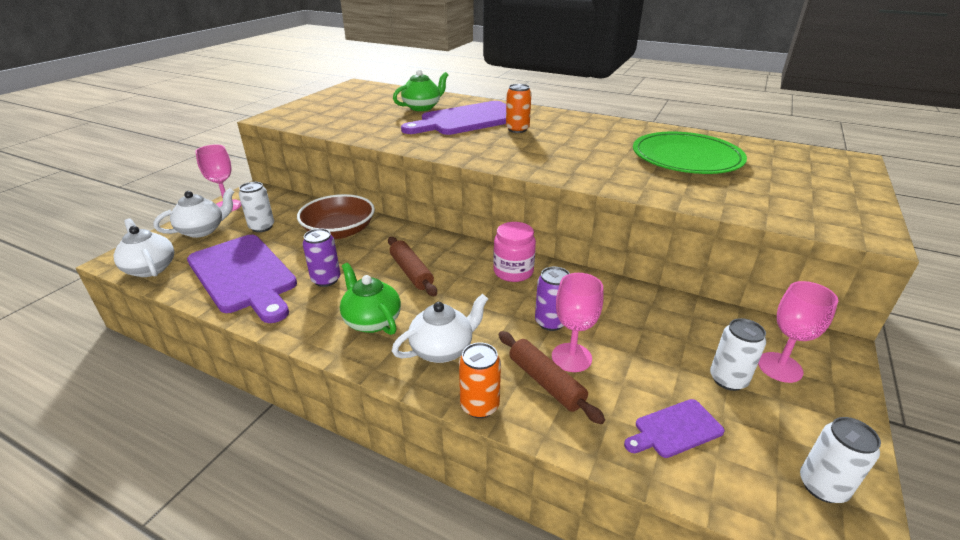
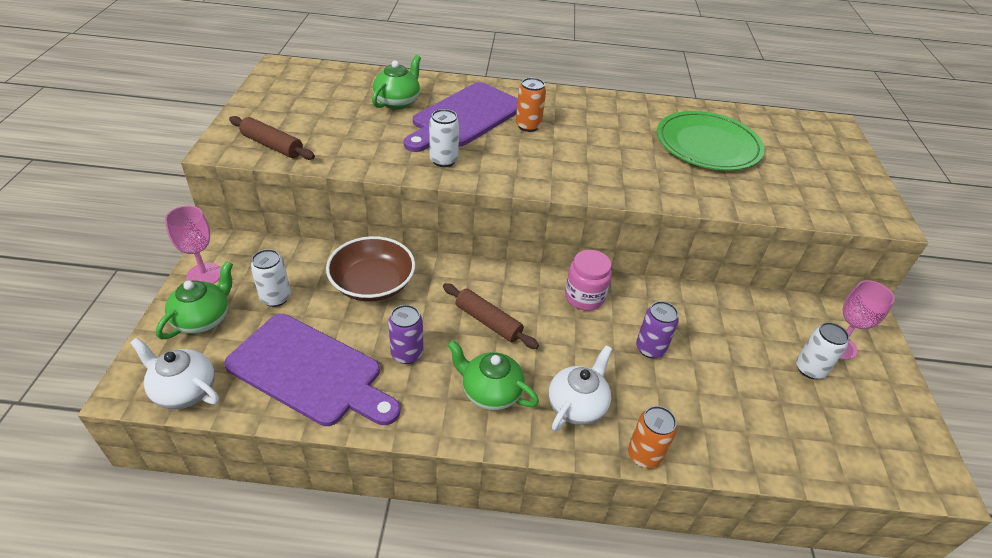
camera: 25 degrees left, 10 degrees up
white teapot [154,188,234,238] -> green teapot [156,261,233,339]
brown rolling pin [499,331,605,424] -> brown rolling pin moved to [229,116,315,160]
pink goblet [552,273,603,372] -> none
purple cutting board [624,399,725,458] -> none
white can [800,417,881,503] -> white can moved to [429,109,459,167]

